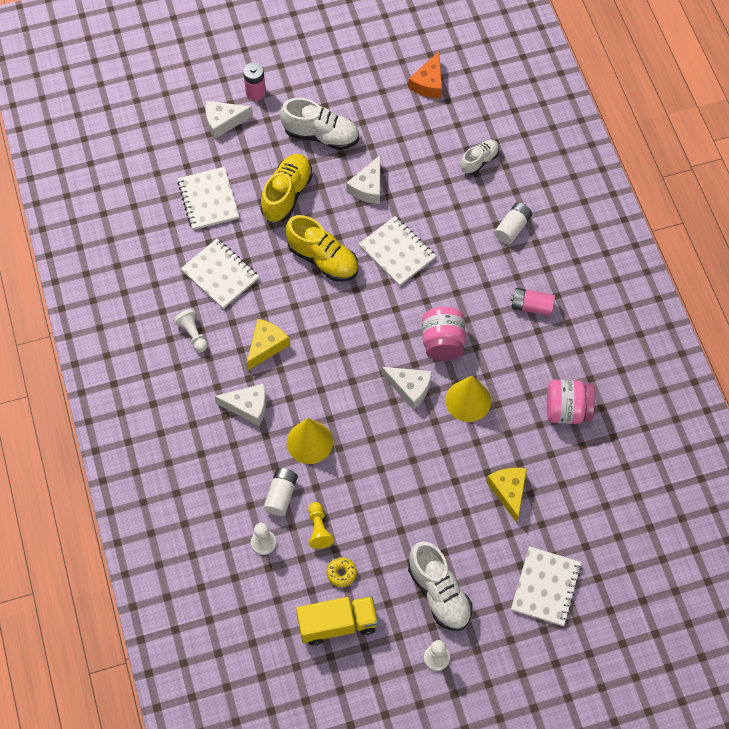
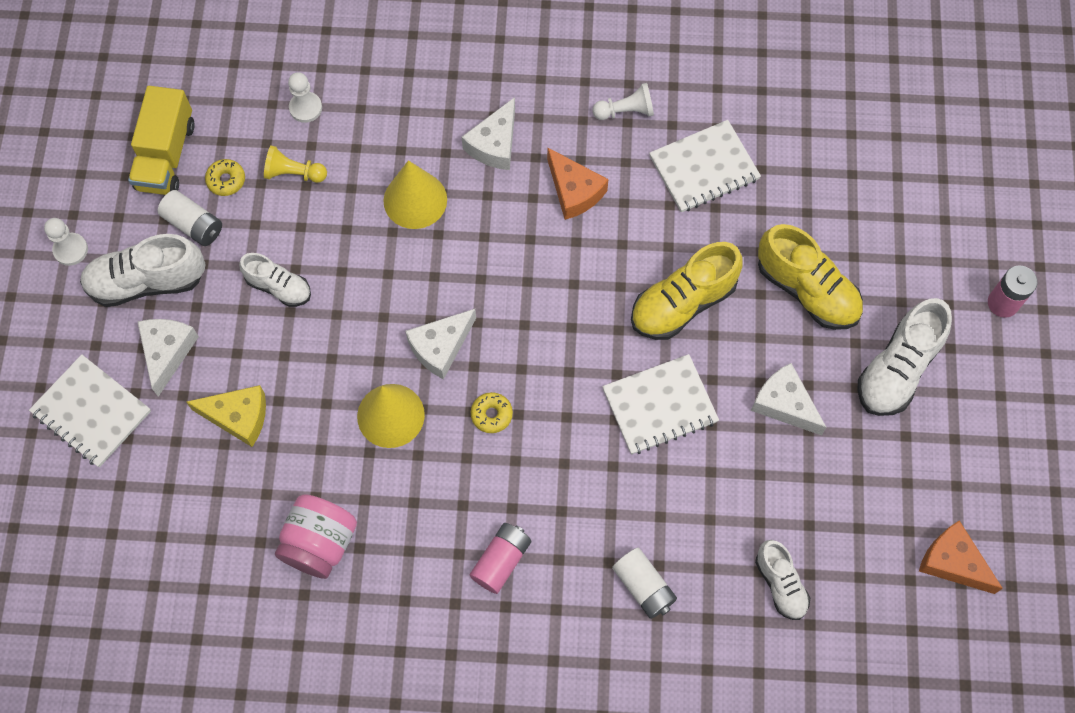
camera: 110 degrees right, 5 degrees up
white notebook [177,167,239,230] -> none
white cheese [205,101,253,139] -> white cheese moved to [138,319,199,397]
yellow cheese [247,319,290,370] -> orange cheese [547,147,608,220]
white battery [264,468,298,516] -> white battery moved to [158,190,222,246]
pink jar [422,307,466,361] -> yellow donut [471,392,513,433]
none -> white shoe [239,253,311,307]

